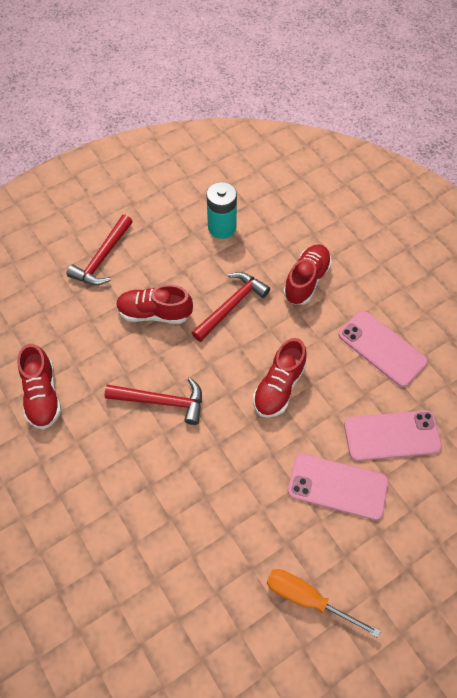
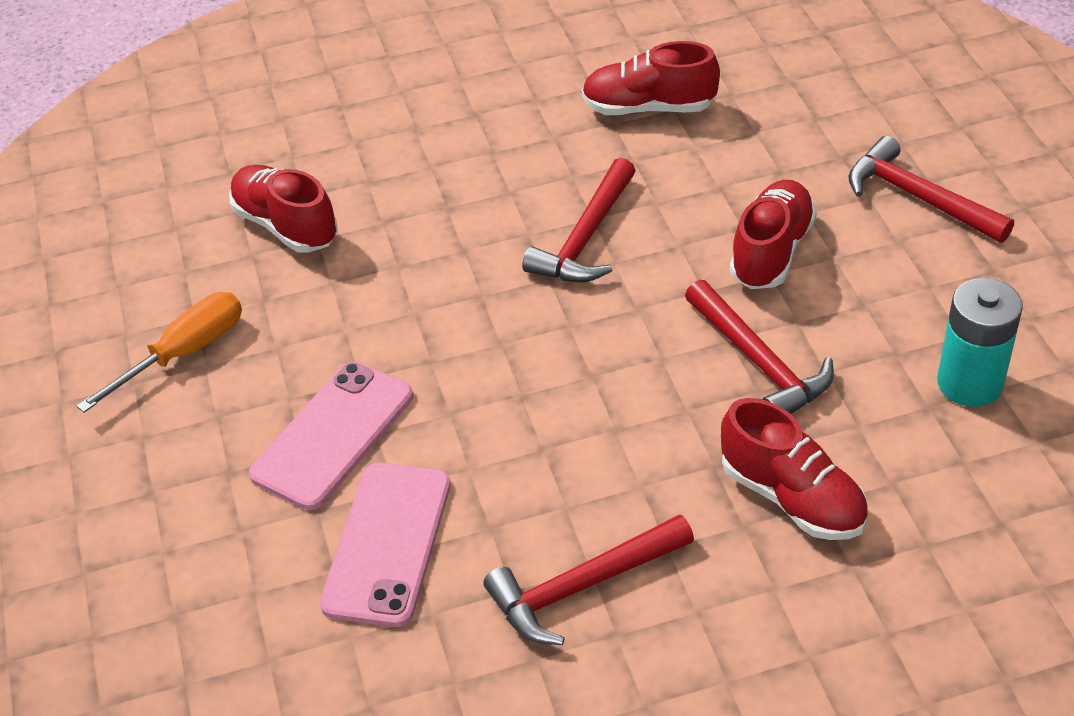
camera: 110 degrees right, 15 degrees down
red shoe [253,338,307,418] -> red shoe moved to [229,165,338,253]
pink phone [338,310,428,387] -> red hammer [483,514,694,645]

